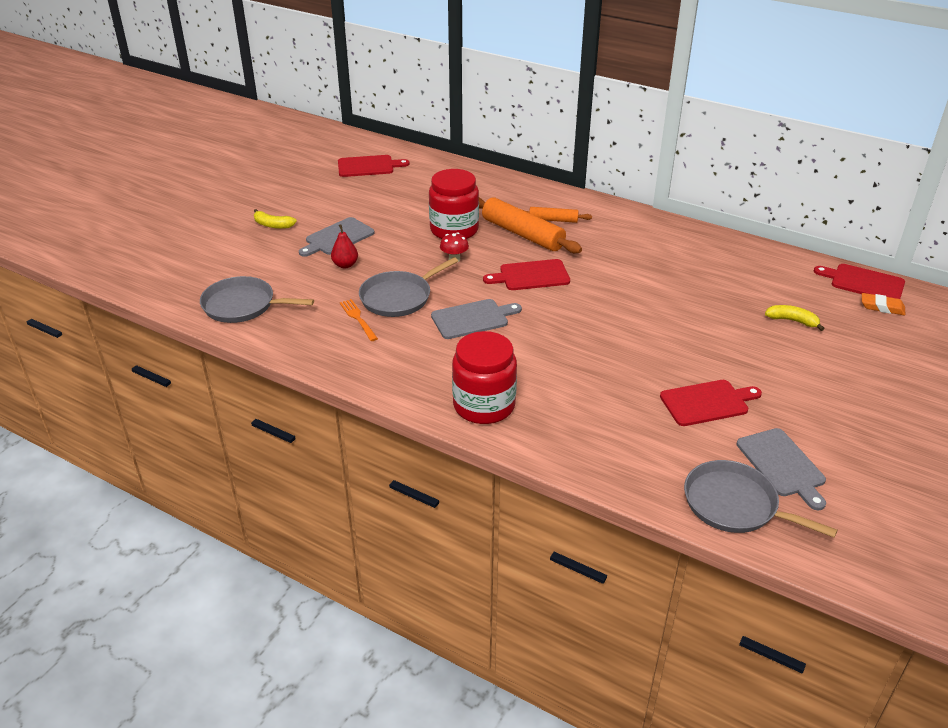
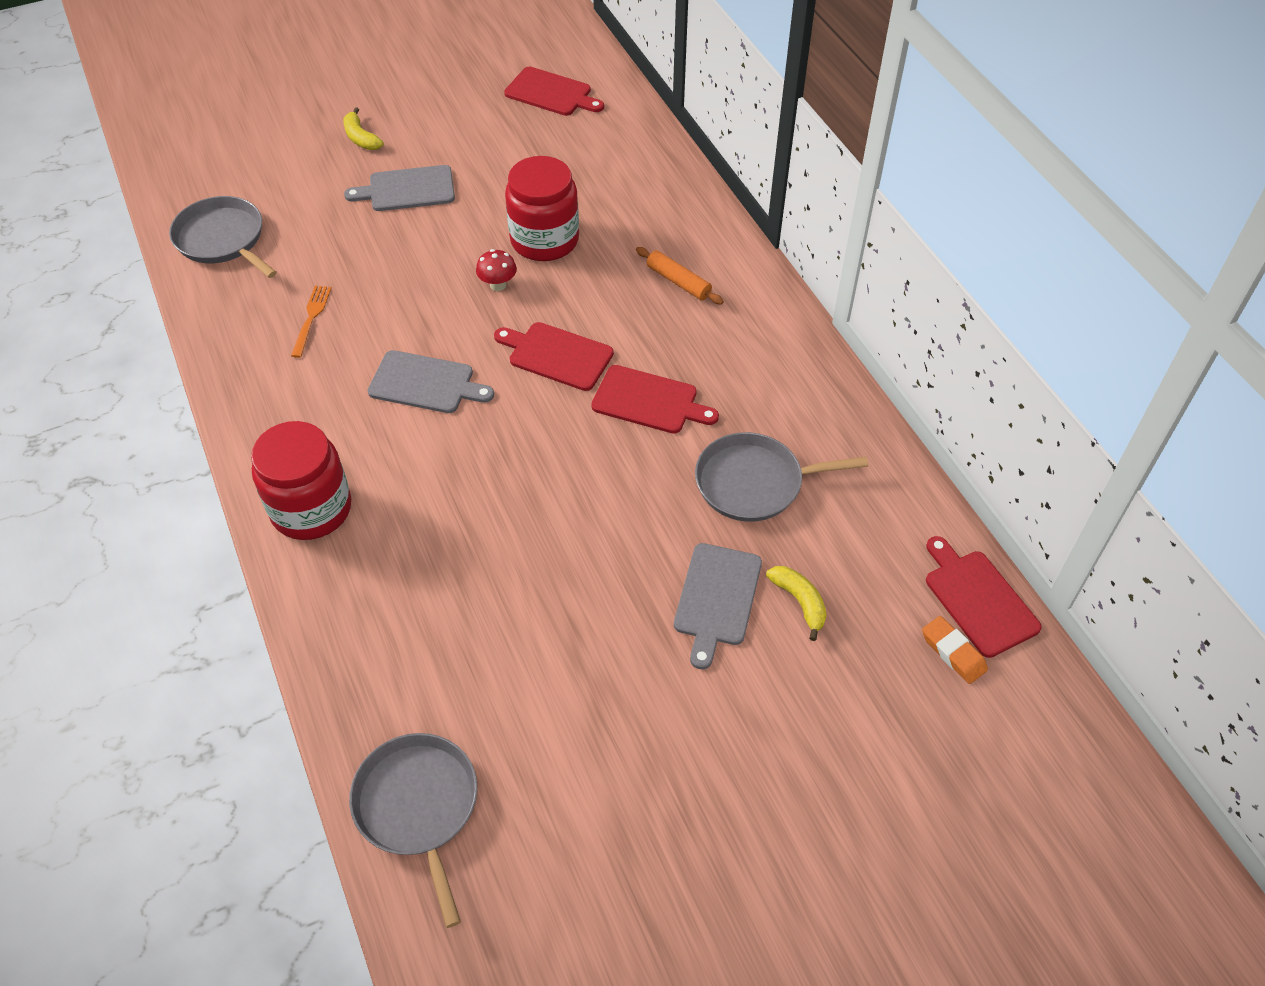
camera: 35 degrees right, 15 degrees up
red pear [331,224,358,268] -> none
grey pan [359,257,458,317] -> grey pan moved to [695,432,868,522]
orange rolling pin [479,197,582,253] -> none
red cutting board [660,380,762,426] -> red cutting board moved to [591,365,719,434]
grey cutting board [737,428,826,510] -> grey cutting board moved to [674,543,762,669]

